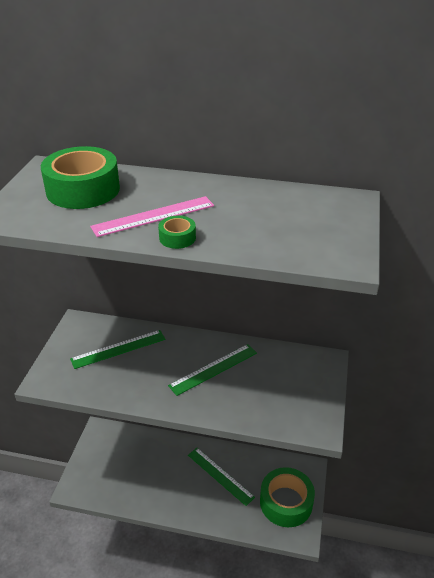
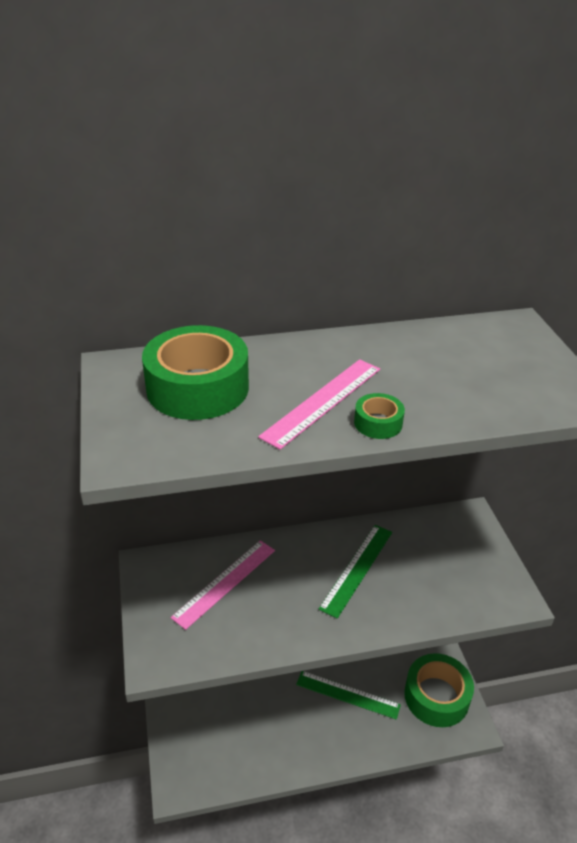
camera: 25 degrees left, 0 degrees up
green ruler [70,330,166,369] -> pink ruler [171,540,275,630]

